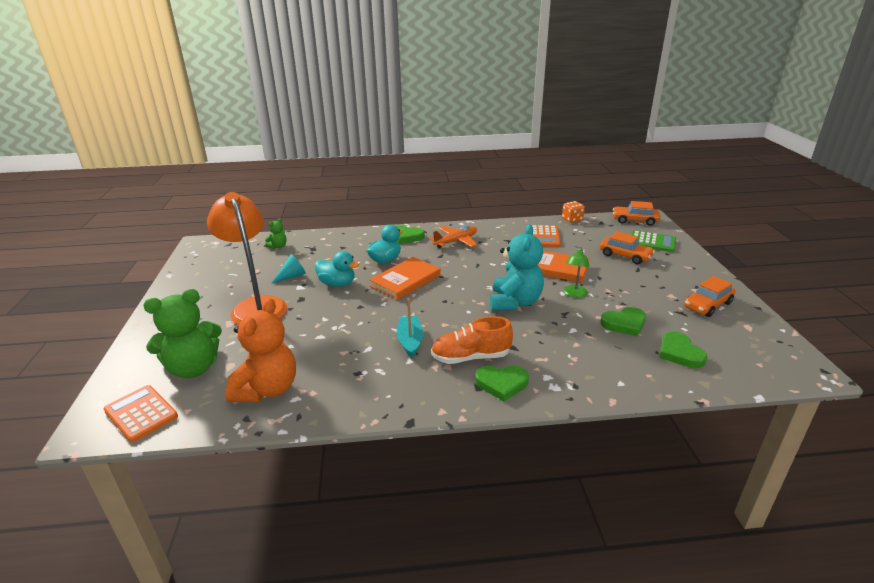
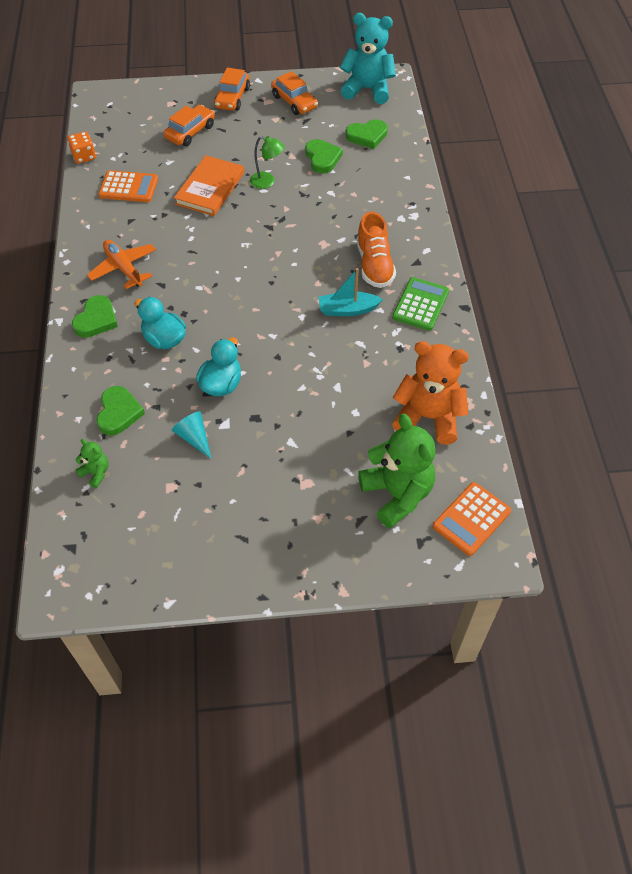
camera: 90 degrees left, 25 degrees up
orange lamp [207,192,287,325] -> none
orange book [369,257,441,300] -> none
green heart [475,365,529,402] -> green heart moved to [97,386,145,436]
turquoise teddy bear [490,224,544,311] -> turquoise teddy bear moved to [340,13,396,104]
orange car [613,201,660,226] -> orange car moved to [214,68,250,111]
green calculator [631,231,676,252] -> green calculator moved to [392,277,449,331]

